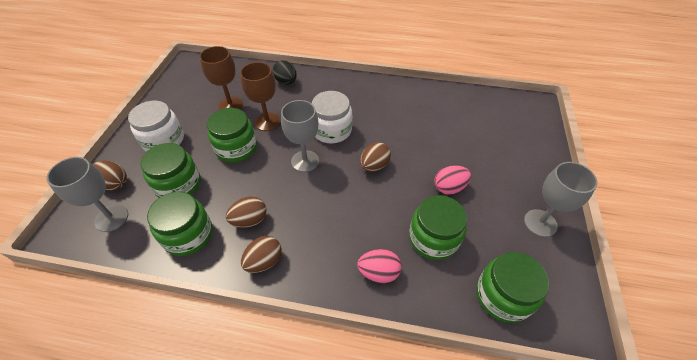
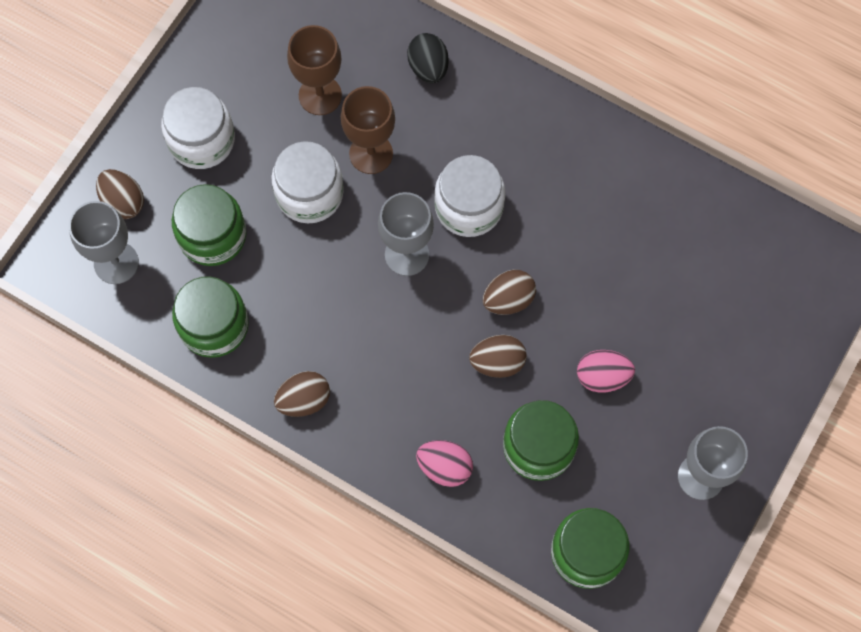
camera: 20 degrees right, 20 degrees up
green jar [207,108,257,162] -> white jar [271,141,344,223]
brown egg [226,196,267,228] -> brown egg moved to [469,335,526,378]

